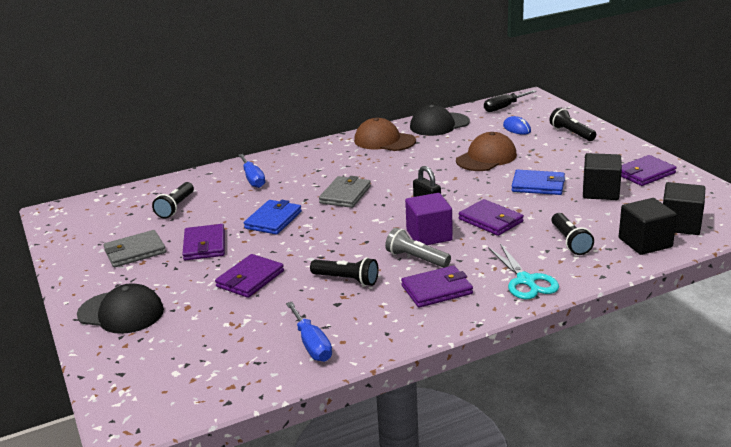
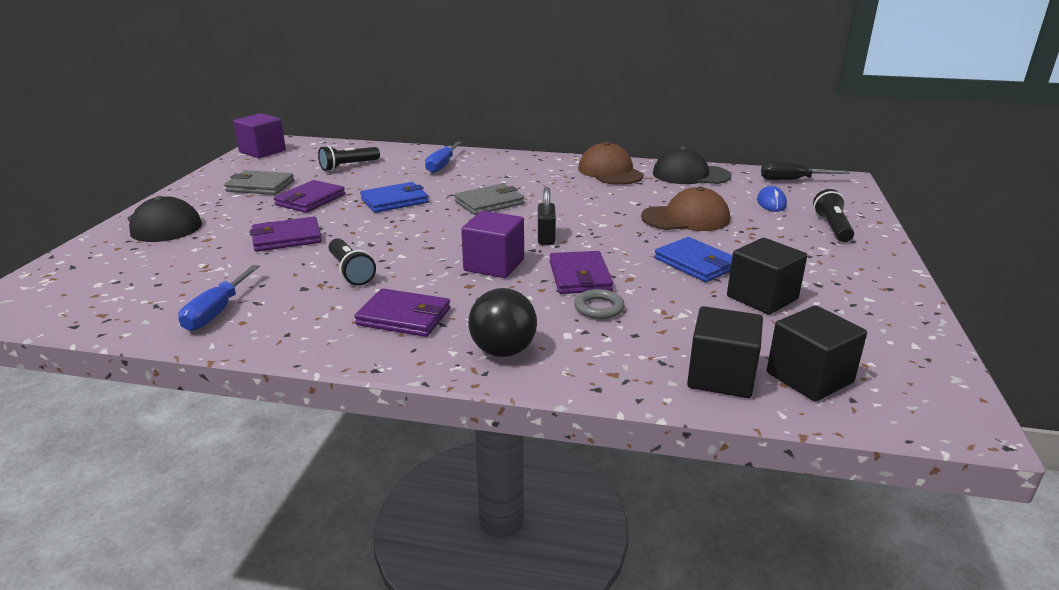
camera: 35 degrees right, 0 degrees up
grey flashlight [385,228,451,268] -> none
turquoise scissors [488,244,559,299] -> black ball [468,288,537,357]
black flashlight [551,213,594,255] -> none
purple wallet [621,155,677,186] -> none
none -> purple cube [233,113,286,158]
none -> grey ring [574,289,625,319]

